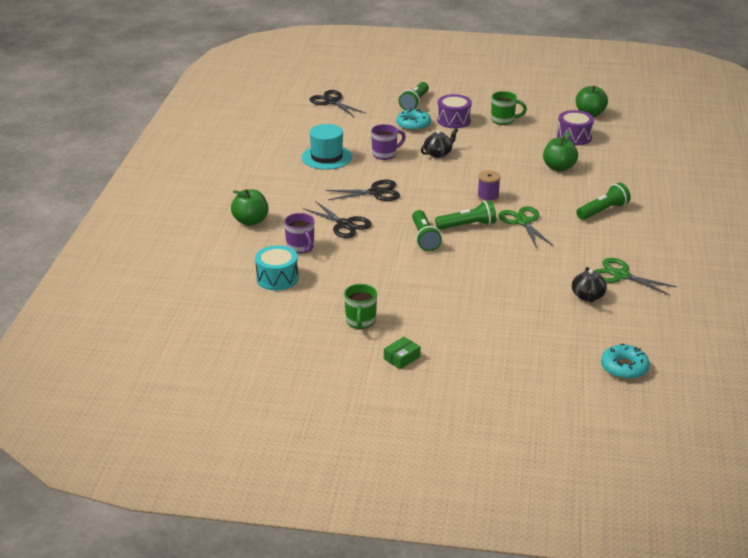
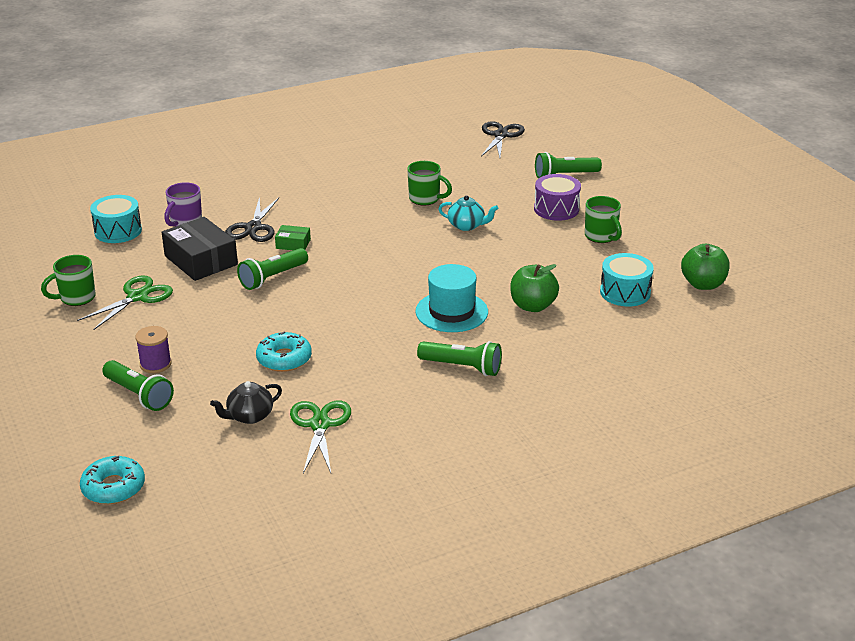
camera: 55 degrees right, 0 degrees up
green apple [231,189,268,226] -> none
turquoise hat [302,124,352,170] -> turquoise hat moved to [416,264,488,332]
black scissors [326,180,400,201] -> none
purple mug [371,124,406,160] -> green mug [407,161,452,205]
green box [384,337,421,369] -> green box moved to [275,225,311,250]
turquoise donut [396,108,431,131] -> turquoise donut moved to [256,332,312,372]
black teapot [421,128,458,158] -> turquoise teapot [439,195,498,231]
green flashlight [435,200,496,230] -> green flashlight moved to [102,360,174,411]
purple spool [477,170,501,202] -> purple spool moved to [135,326,172,373]
green scissors [498,206,554,248] -> green scissors moved to [77,275,173,330]
purple drum [557,110,594,146] -> turquoise drum [600,253,654,307]
none -> black box [162,217,238,281]

